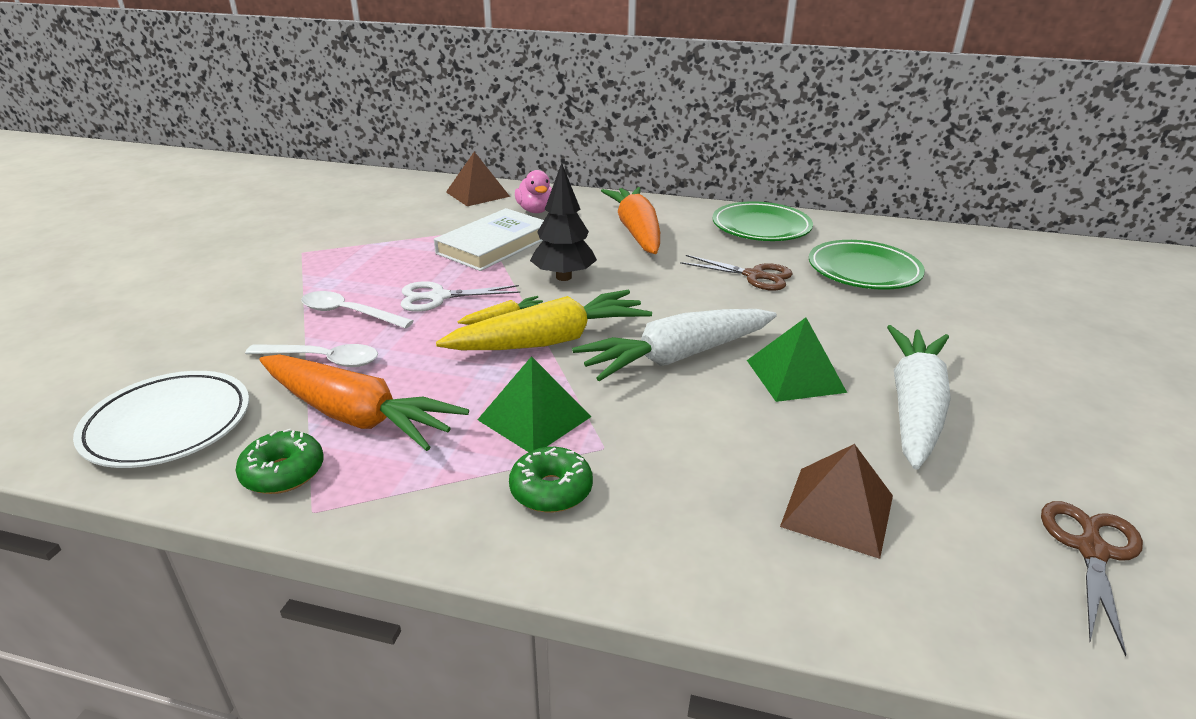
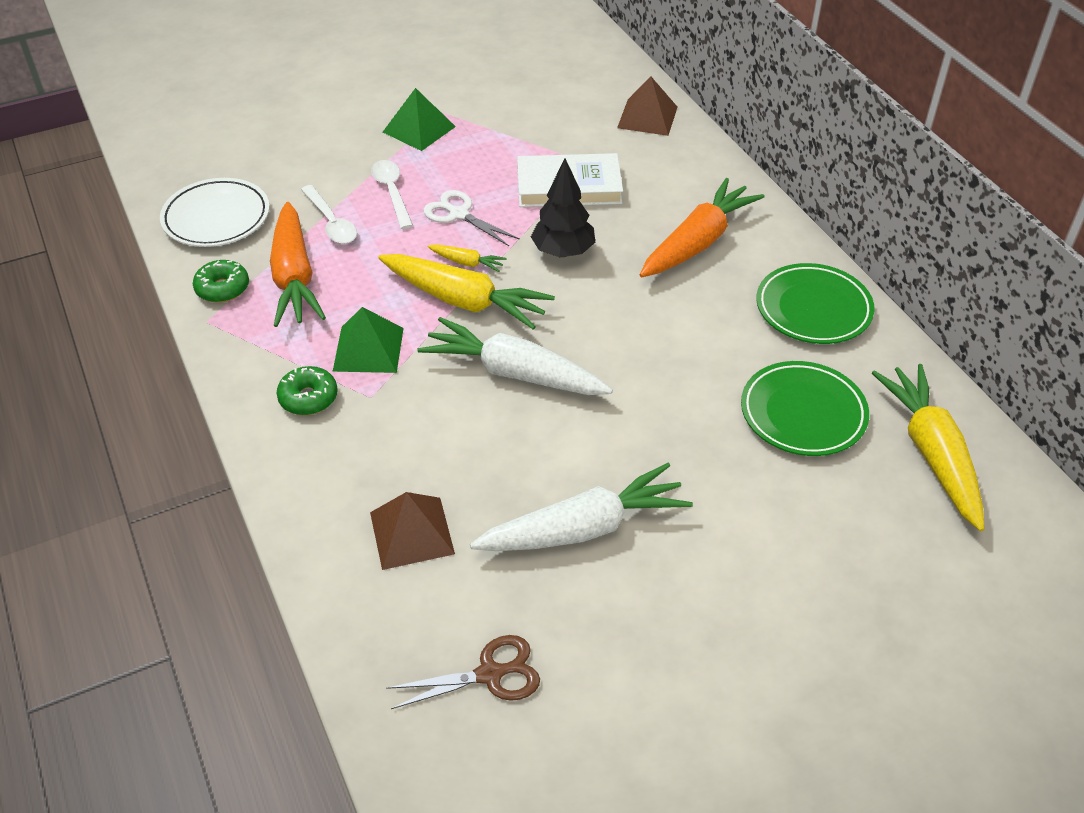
camera: 50 degrees right, 15 degrees up
pink duck [515,170,552,213] -> none
brown scissors [680,255,792,291] -> none
green pyramid [747,317,847,402] -> green pyramid moved to [383,88,456,151]
none -> yellow carrot [872,364,985,531]

